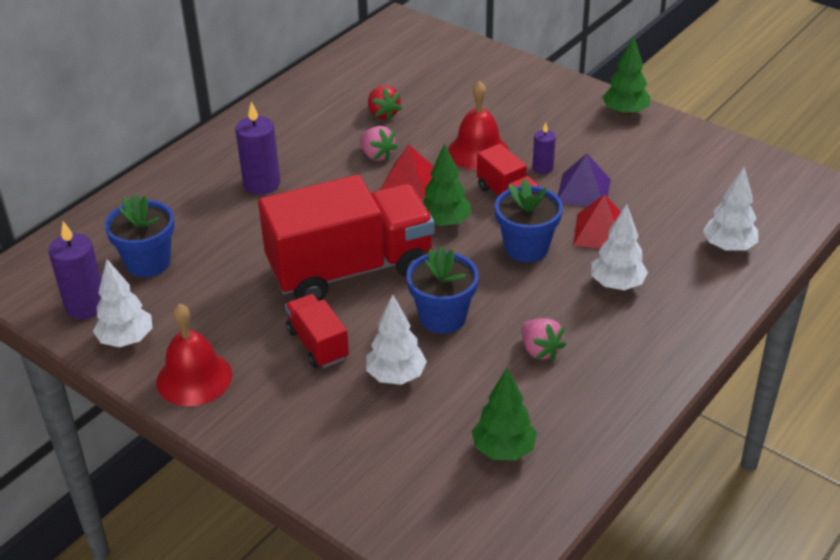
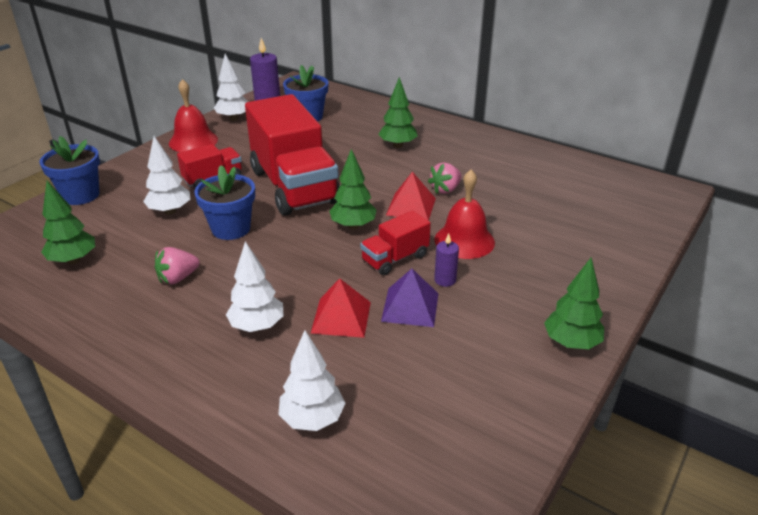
camera: 85 degrees right, 5 degrees down
purple candle [236,102,280,195] -> green tree [378,77,418,148]
red strawberry [368,85,402,121] -> none
blue flower pot [495,179,563,262] -> blue flower pot moved to [40,136,100,205]

